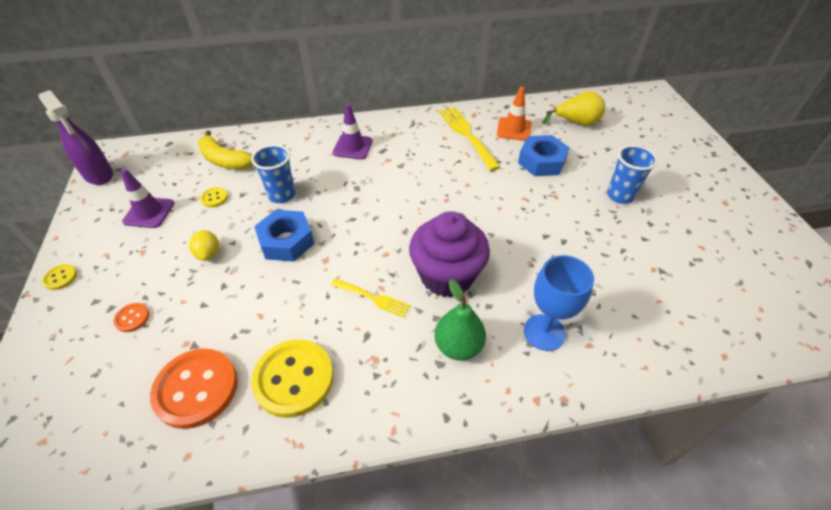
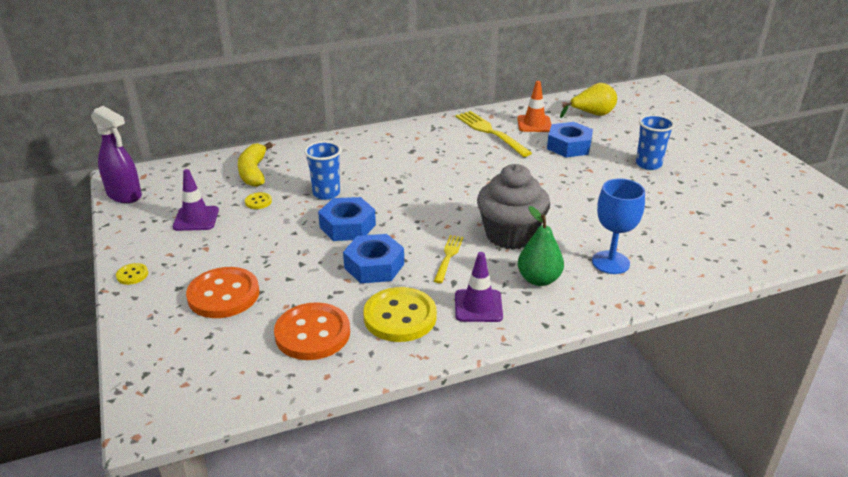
camera: 10 degrees left, 15 degrees down
orange button [113,303,149,332] -> orange button [186,267,259,318], size x2.25
yellow lemon [189,230,219,261] -> none
yellow banana [198,130,253,169] -> yellow banana turned 60 degrees clockwise [238,142,273,187]
yellow fork [331,278,411,318] -> yellow fork turned 90 degrees counterclockwise [434,235,463,283]
purple traffic cone [333,104,373,159] -> purple traffic cone moved to [455,252,503,322]
purple cupcake [409,211,490,298] -> grey cupcake [477,164,550,250]
none -> blue nut [343,234,404,283]

